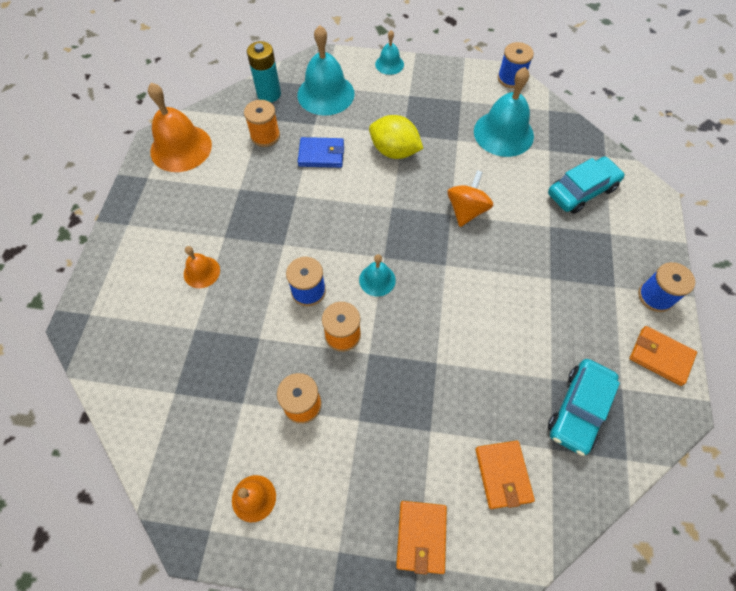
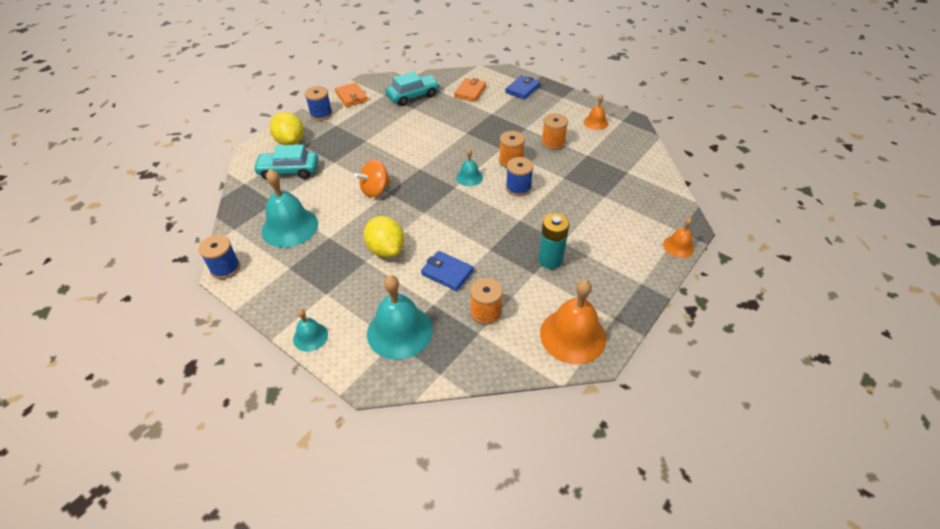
camera: 150 degrees left, 15 degrees down
orange bell [184,246,220,288] -> orange bell moved to [663,218,694,258]
turquoise battery [247,41,281,103] -> turquoise battery moved to [538,213,569,269]
orange wallet [396,501,447,575] -> blue wallet [505,75,540,100]
none -> yellow lemon [270,112,304,145]

